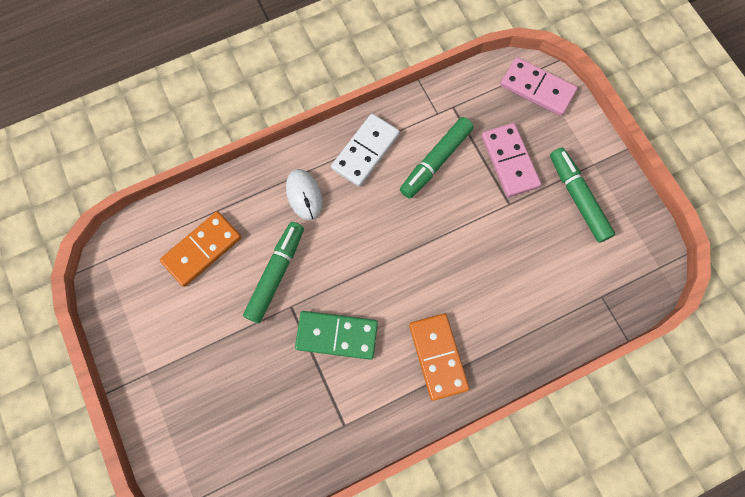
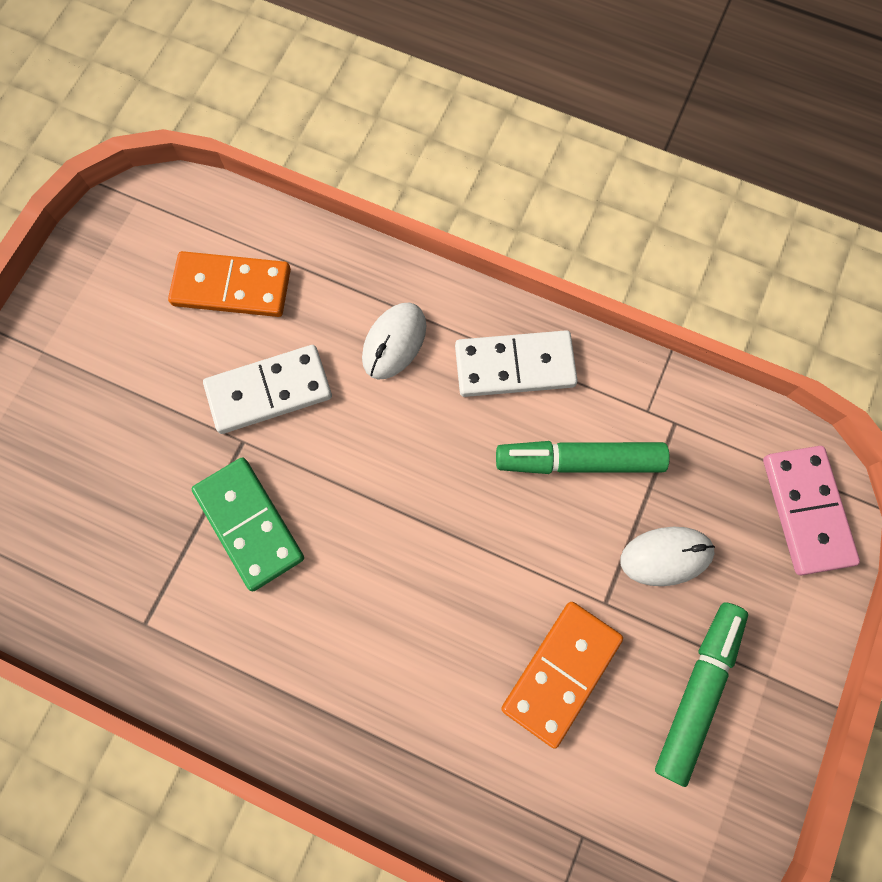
camera: 50 degrees right, 0 degrees up
green marker [243,222,304,324] -> white domino [203,345,332,434]
orange domino [409,313,469,401] -> orange domino moved to [501,602,623,749]
pink domino [481,123,541,197] -> white mouse [620,527,715,586]

